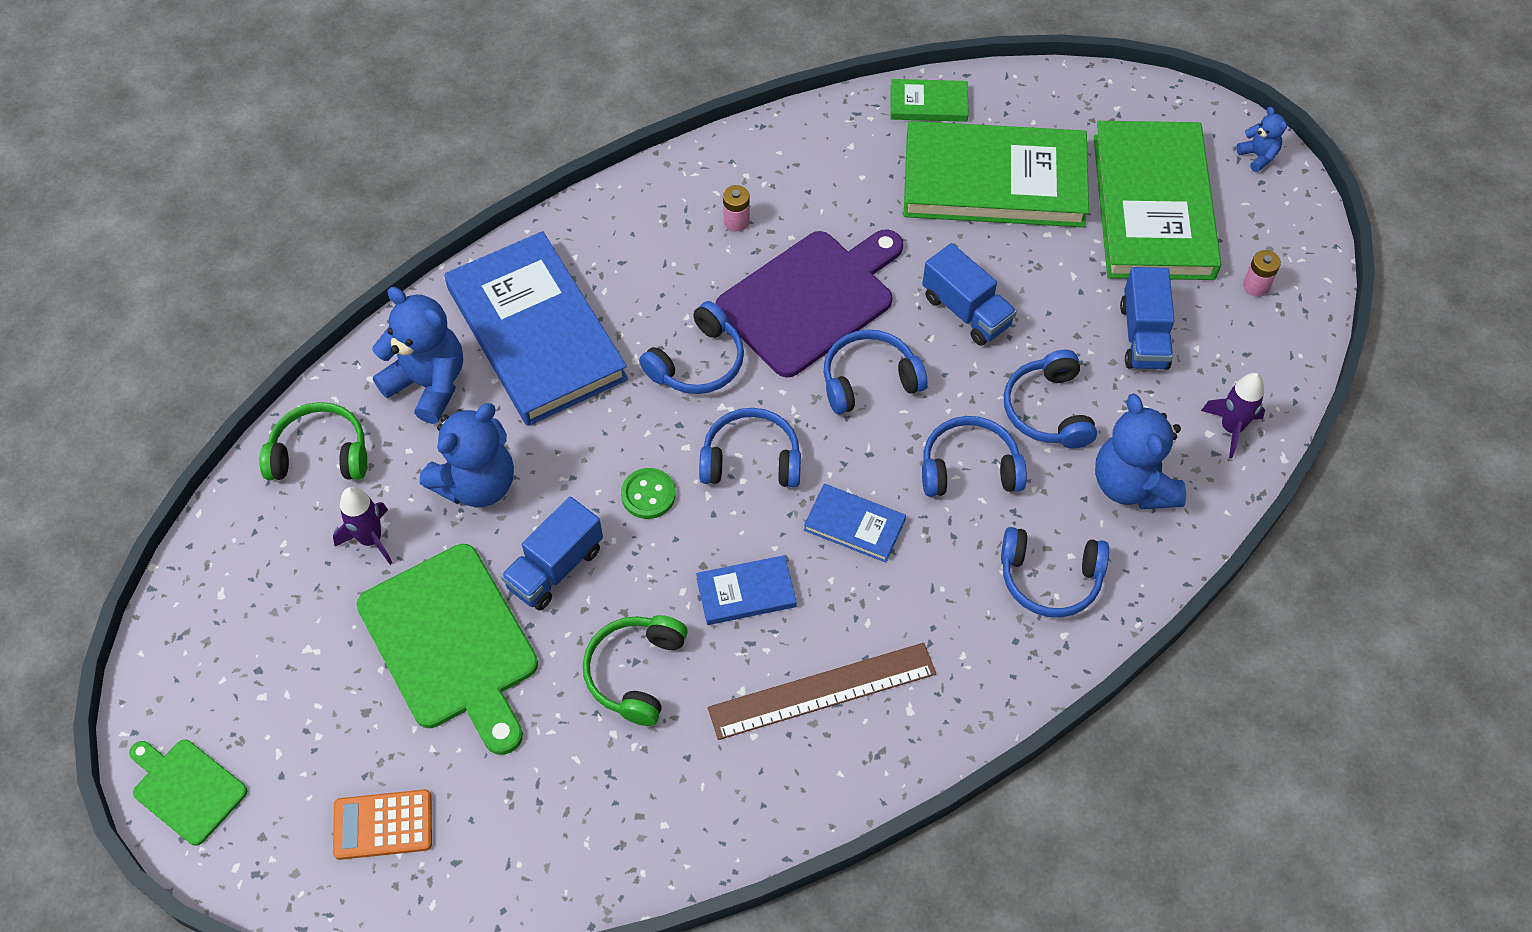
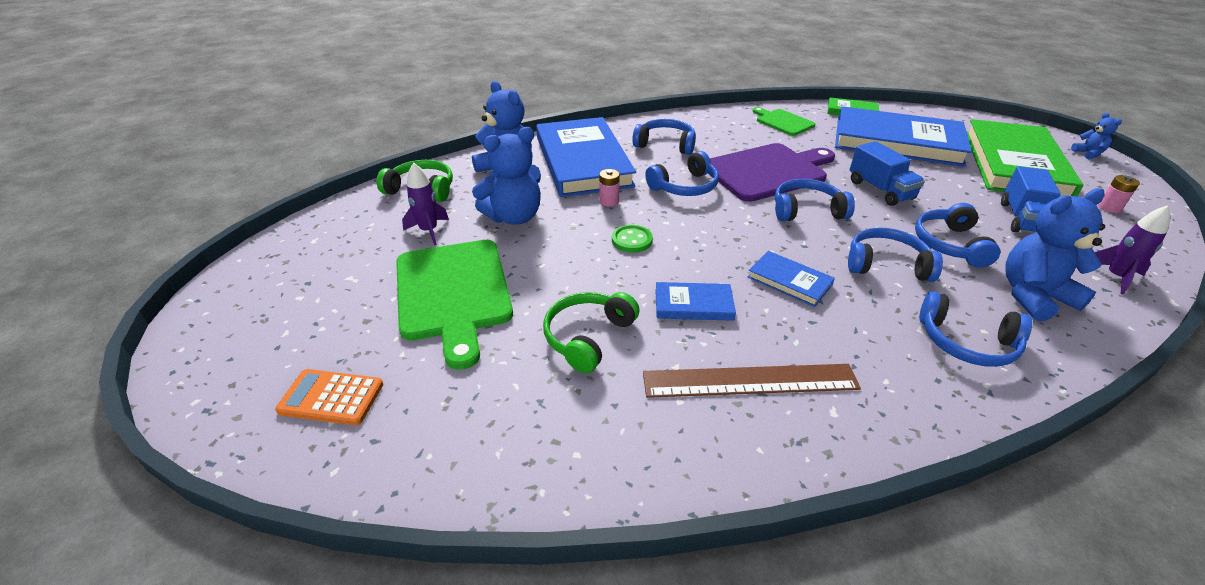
camera: 15 degrees right, 20 degrees down
green cutting board [129,739,247,846] -> green cutting board moved to [752,107,815,136]
blue truck [501,496,603,610] -> none
blue headphones [699,408,801,487] -> blue headphones moved to [632,119,696,155]
pink battery [723,185,750,232] -> pink battery moved to [599,169,620,206]
green book [904,121,1089,227] -> blue book [835,106,972,167]
blue teddy bear [1095,394,1186,509] -> blue teddy bear turned 75 degrees clockwise [1005,188,1105,321]

